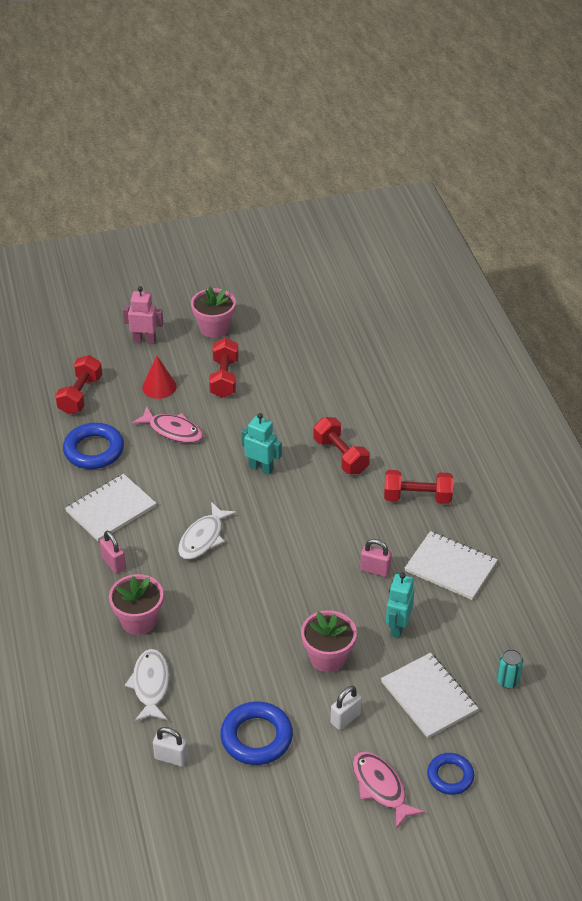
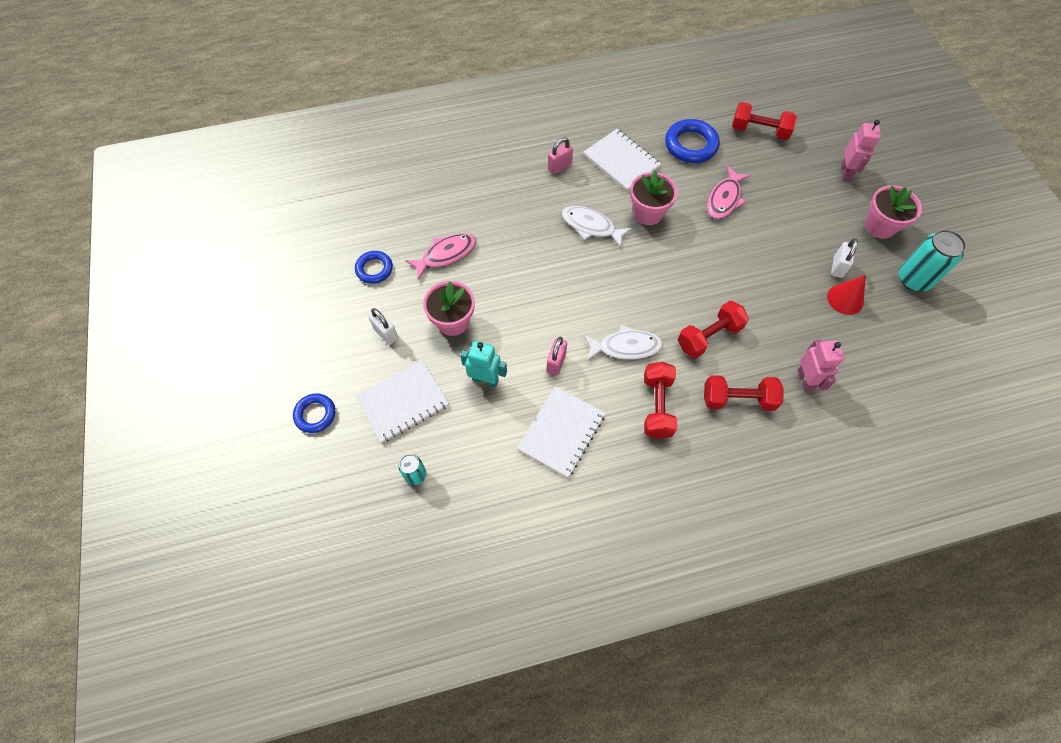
camera: 90 degrees right, 20 degrees up
pink flower pot [109,574,163,635] -> pink flower pot moved to [630,171,678,225]
white fish [125,649,169,722] -> white fish moved to [584,325,663,361]
red cone [142,356,177,399] -> red cone moved to [827,275,866,315]
white padlock [153,727,188,767] -> white padlock moved to [831,238,858,278]
red dumbbell [209,338,239,398] -> red dumbbell moved to [704,375,784,411]
blue ring [220,702,293,765] -> blue ring [355,251,393,284], size x0.63
turquoise robot [241,413,282,475] -> none
pink fish [353,751,425,829] -> pink fish moved to [405,233,476,280]
none -> pink robot [798,339,845,392]
none -> turquoise can [899,229,967,292]

